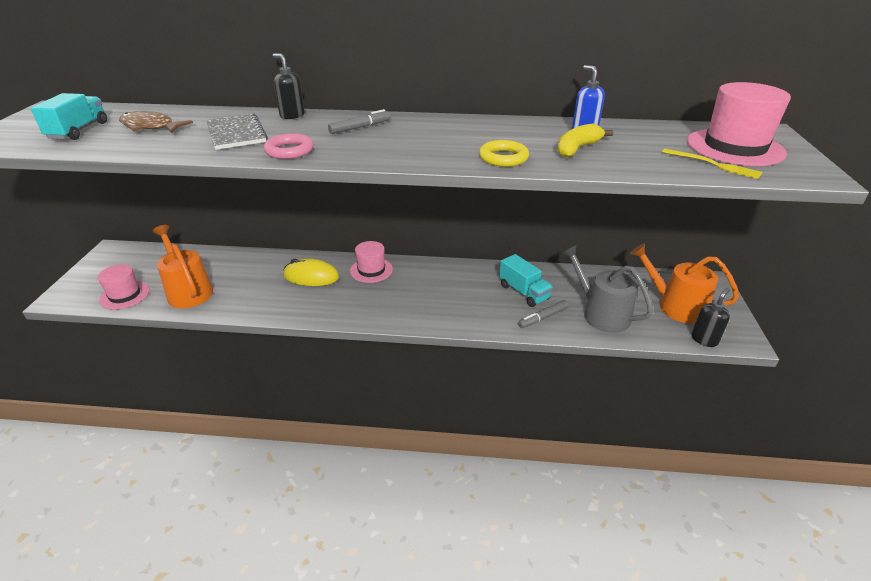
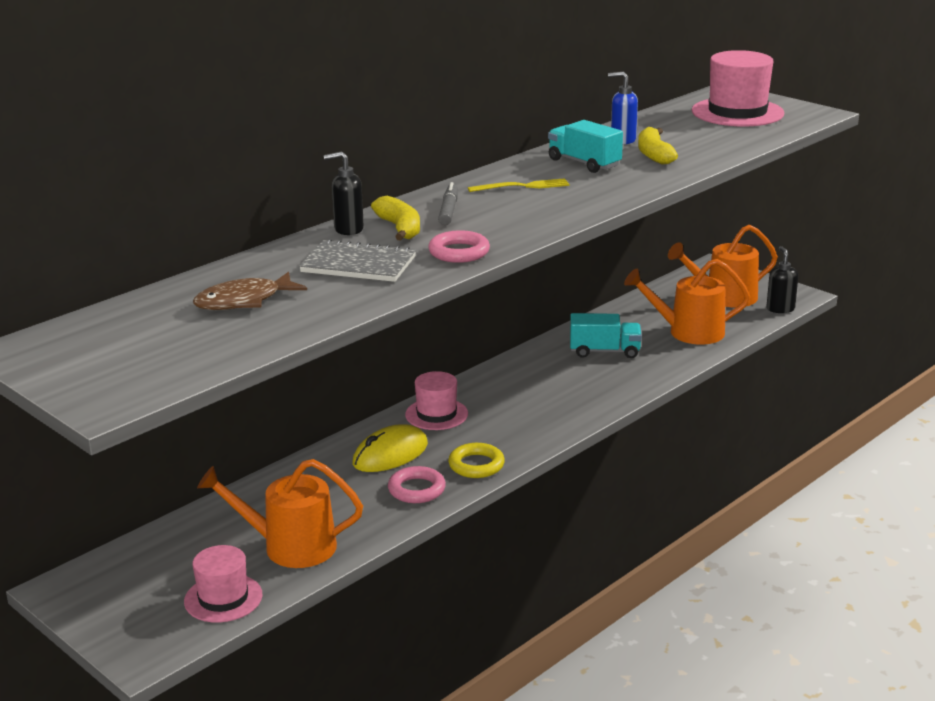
camera: 50 degrees left, 10 degrees down
turquoise truck [31,93,107,140] -> turquoise truck moved to [548,120,623,173]
yellow ring [479,140,529,167] -> yellow ring moved to [448,443,505,478]
grey marker [518,300,569,328] -> none
grey watering can [561,245,653,333] -> orange watering can [624,259,750,345]
yellow fork [662,149,763,179] -> yellow fork moved to [468,178,570,192]
none -> yellow banana [371,196,420,241]
none -> pink ring [388,466,446,503]

